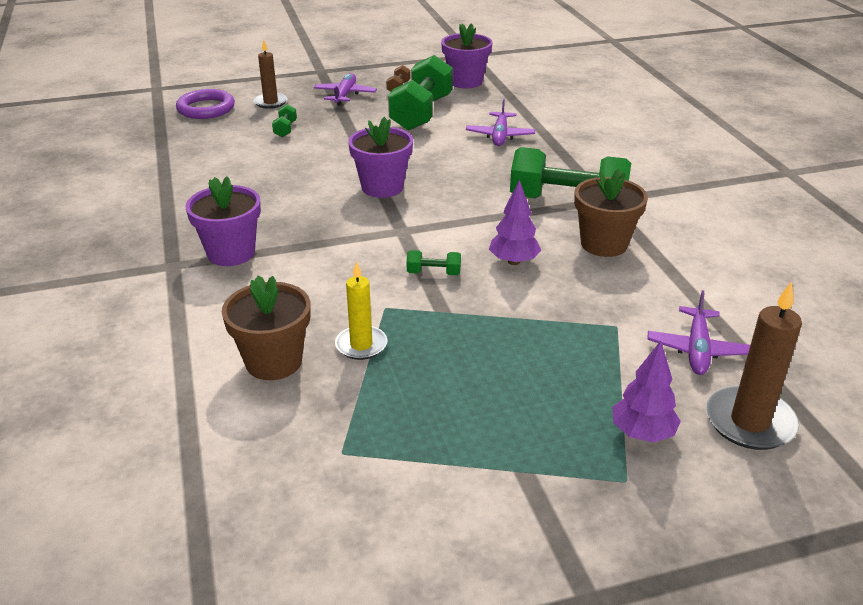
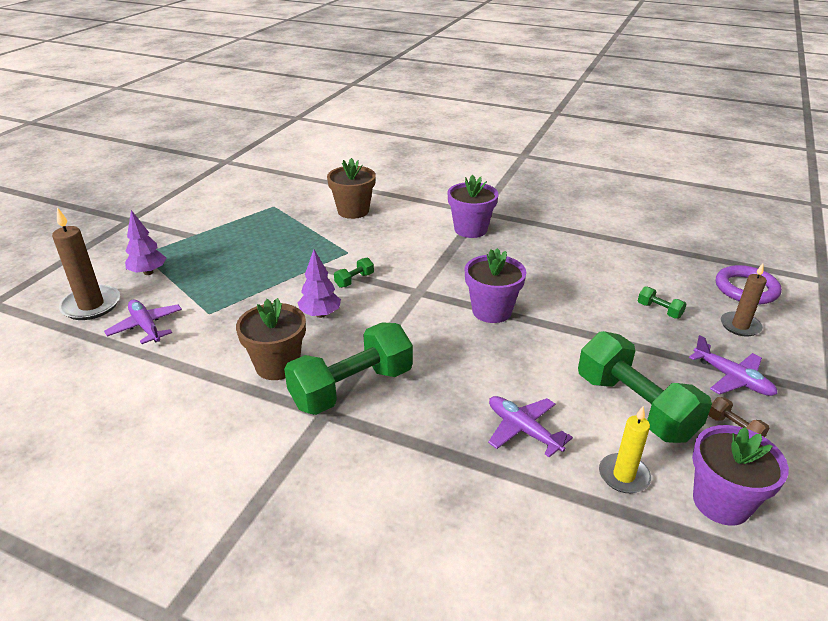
camera: 130 degrees right, 0 degrees up
yellow candle [335,261,387,360] -> yellow candle moved to [599,406,651,493]

